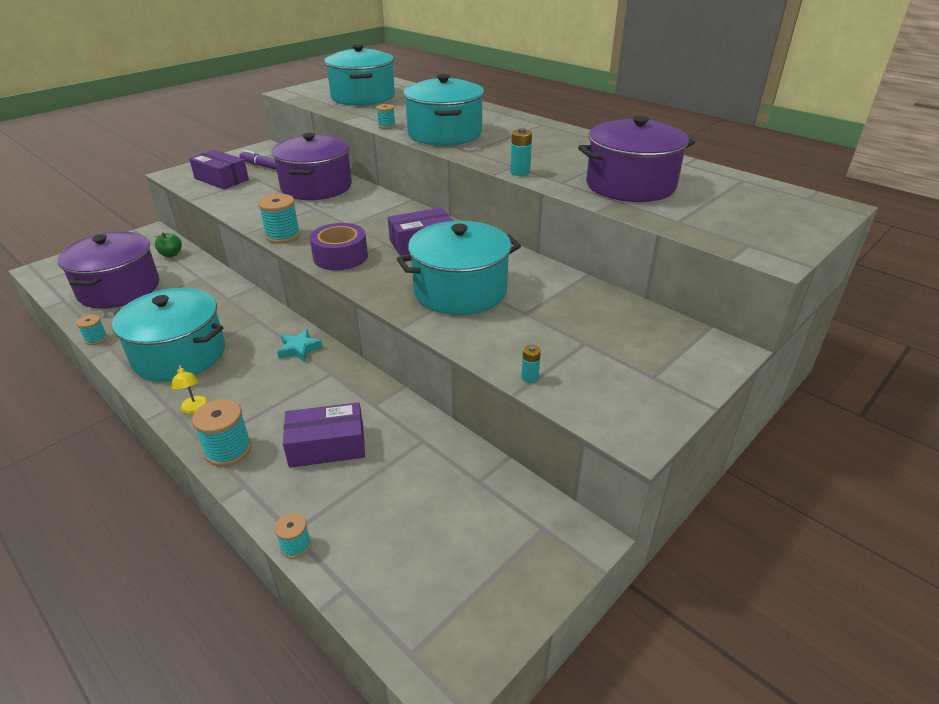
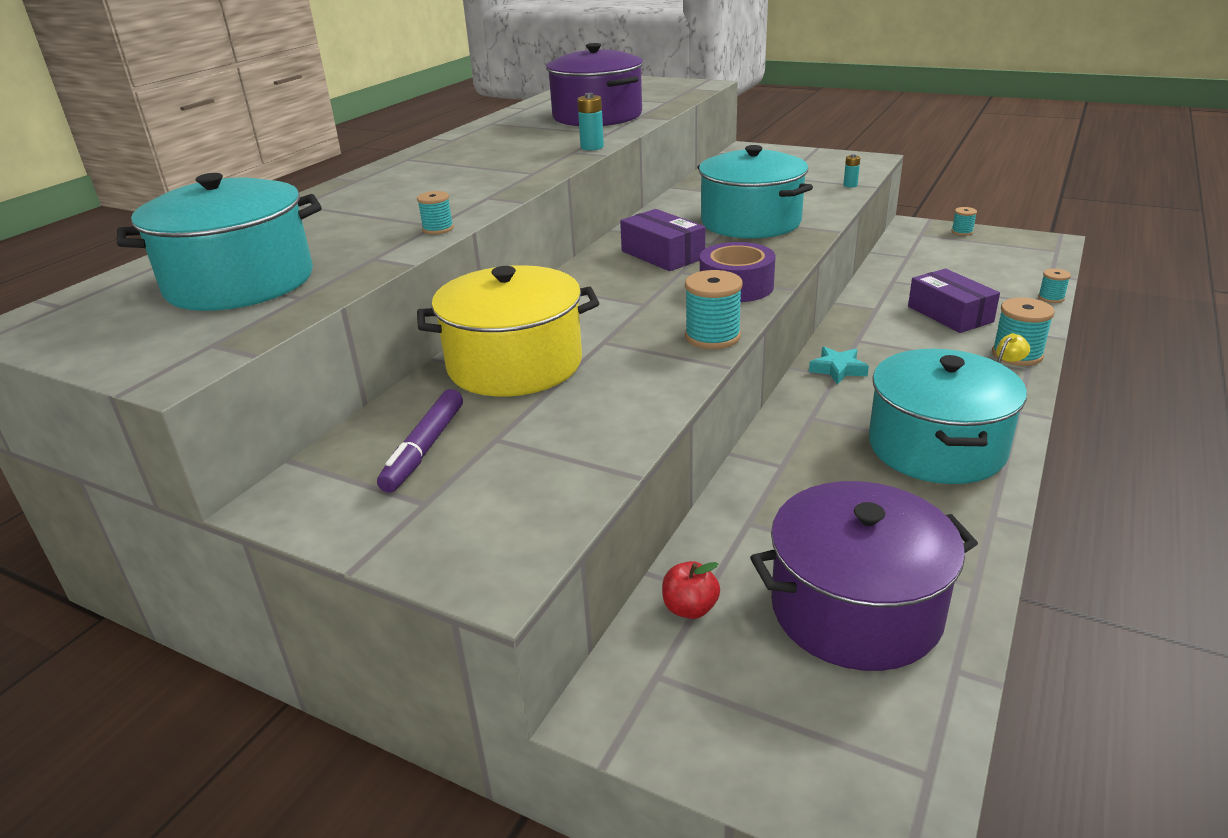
camera: 105 degrees left, 5 degrees down
turquoise spool [76,315,108,345] -> turquoise spool moved to [952,207,977,236]
green apple [155,232,182,257] -> red apple [662,561,720,619]
purple box [189,150,249,190] -> none
purple pot [272,133,352,200] -> yellow pot [417,265,599,396]
turquoise pot [403,74,484,146] -> none

